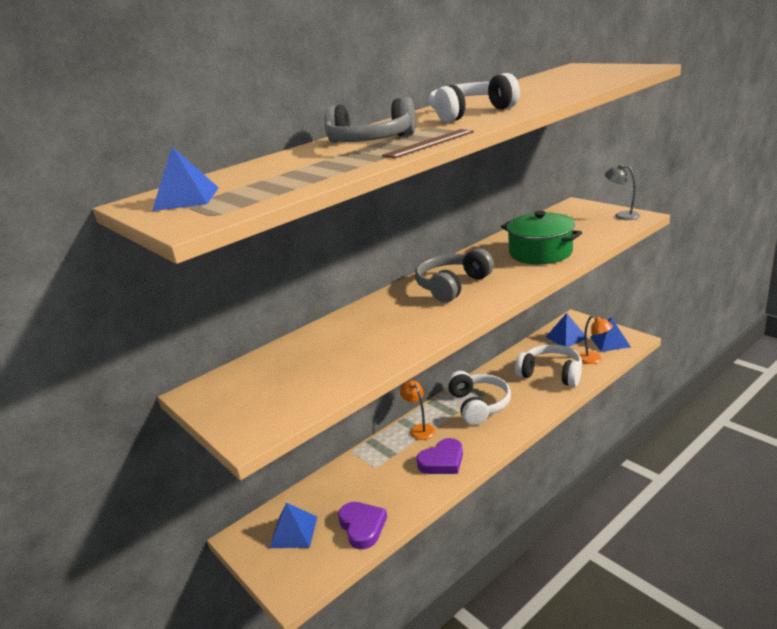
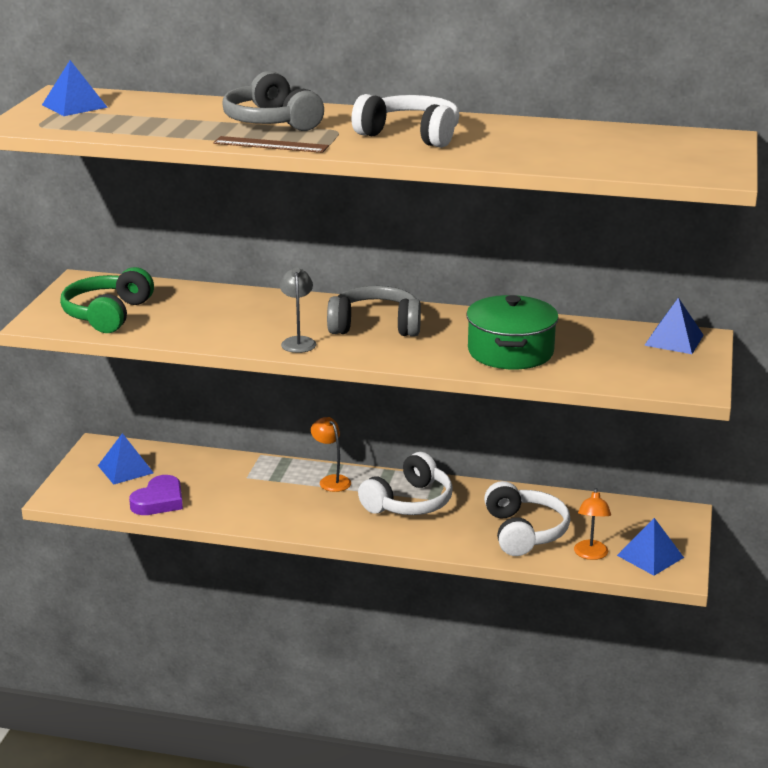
camera: 50 degrees right, 0 degrees up
orange lamp [400,380,435,440] -> orange lamp turned 60 degrees counterclockwise [311,417,351,492]
purple heart [416,438,463,474] -> none
blue pyramid [546,313,588,347] -> blue pyramid moved to [644,297,704,354]
grey lamp [605,164,640,220] -> grey lamp moved to [280,268,316,353]
none -> green headphones [60,267,154,333]

